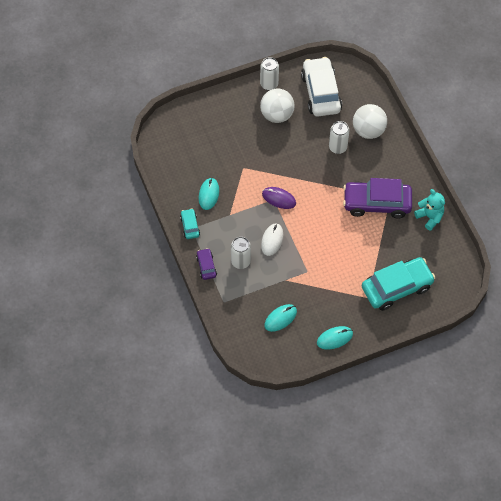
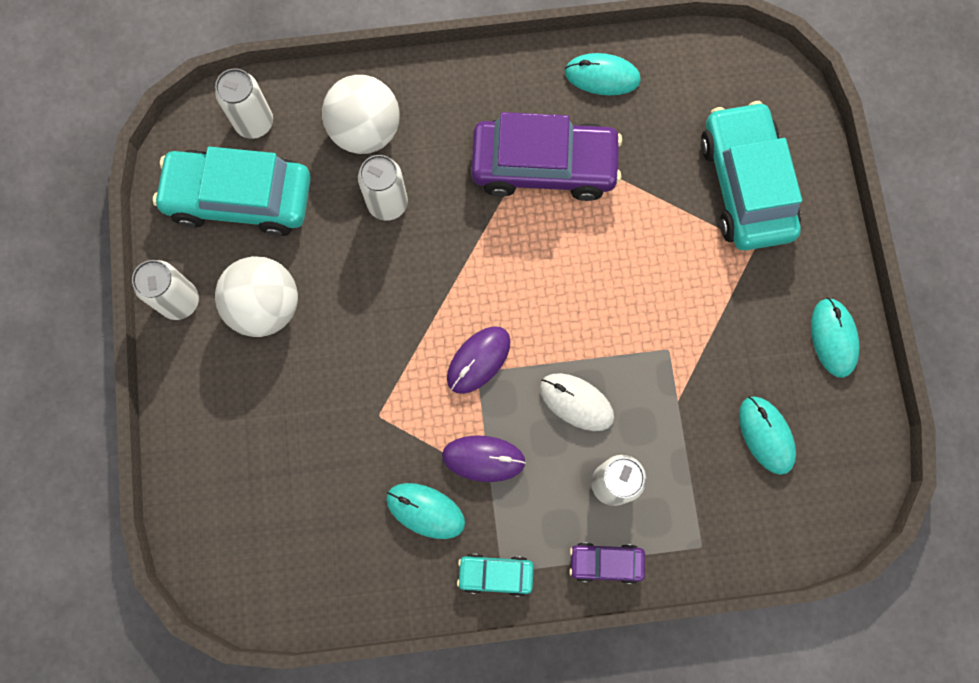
camera: 75 degrees left, 15 degrees up
white car [301,57,342,116] -> turquoise car [153,147,311,236]
purple car [343,178,412,219] -> purple car turned 105 degrees counterclockwise [471,112,622,201]
turquoise teddy bear [414,189,445,231] -> turquoise mouse [565,53,641,95]
none -> white can [215,68,273,139]
none -> purple mouse [442,435,526,482]

